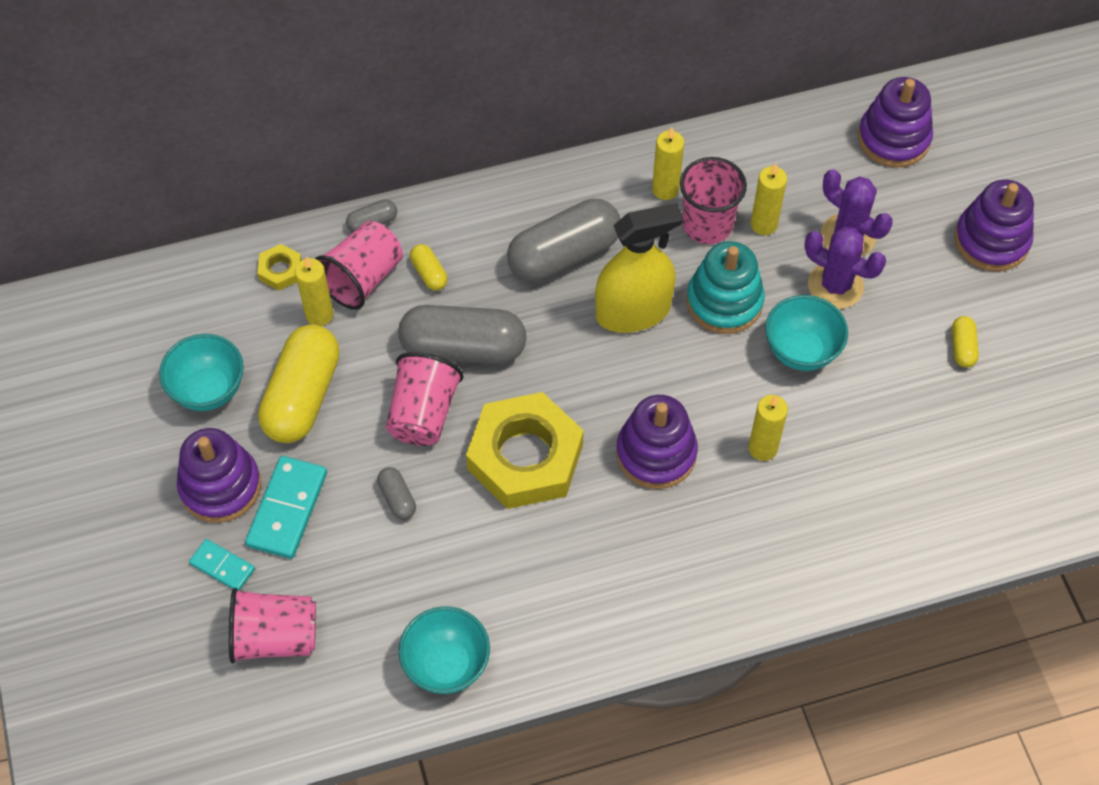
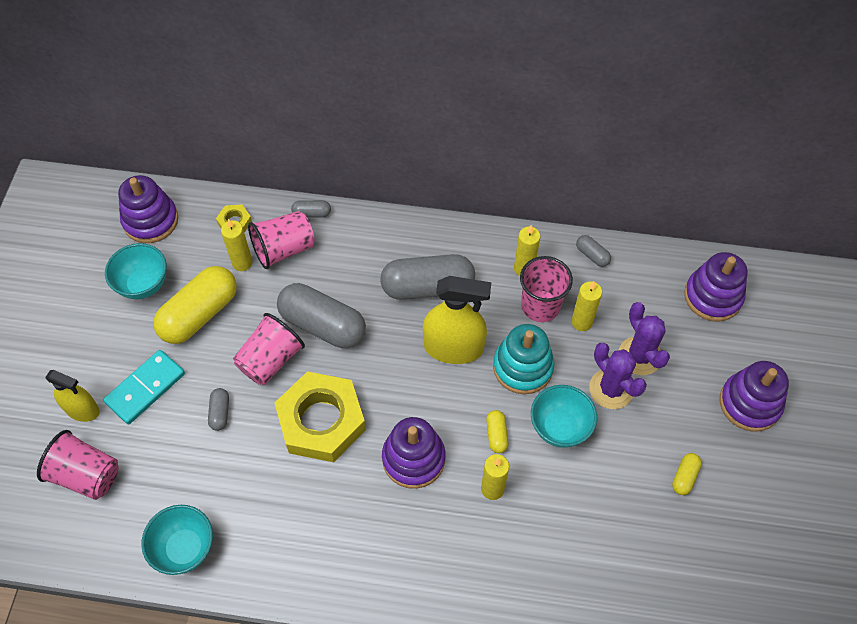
camera: 25 degrees right, 0 degrees up
purple stacking toy [177,428,261,523] -> purple stacking toy moved to [118,175,178,243]
turquoise domino [189,539,255,591] -> yellow spray bottle [45,370,100,422]
yellow capsule [410,244,448,291] -> yellow capsule moved to [486,410,508,453]
none -> grey capsule [576,235,611,267]

